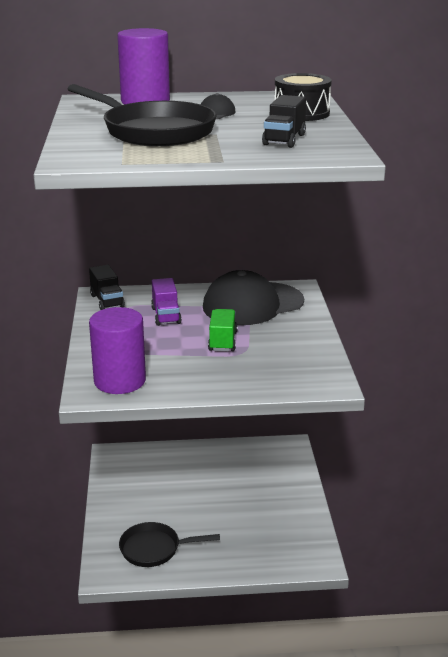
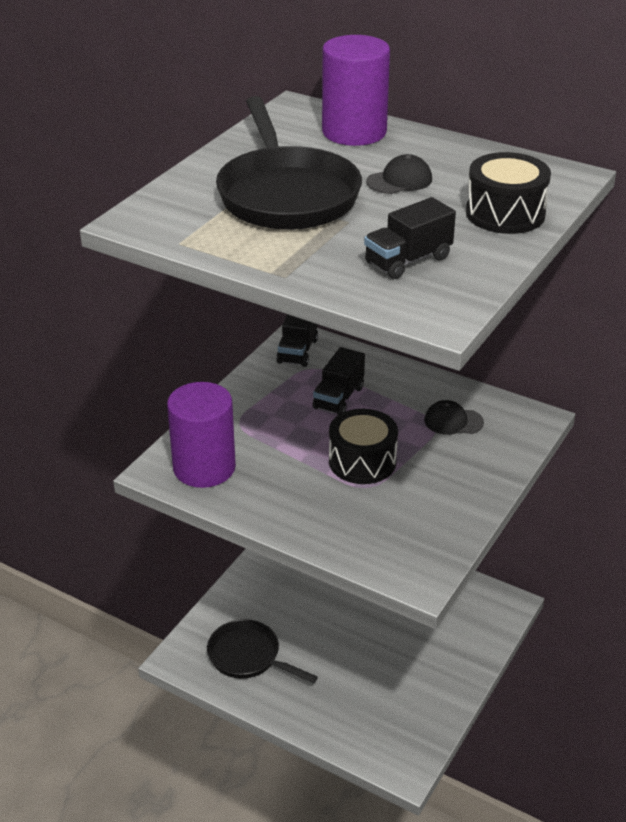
camera: 35 degrees right, 10 degrees up
purple truck [151,278,182,326] -> black truck [313,347,365,415]
black cap [203,270,304,325] -> black cap [424,400,484,435], size x0.42
green truck [208,309,238,351] -> black drum [329,409,398,484]

